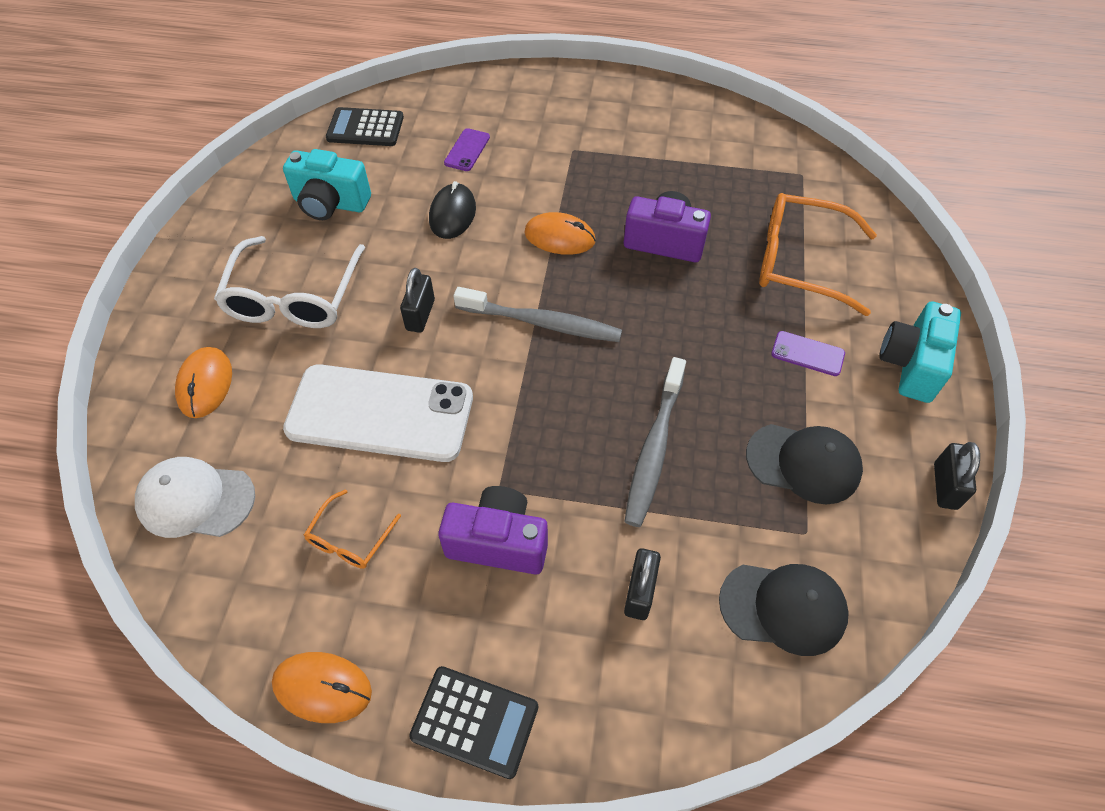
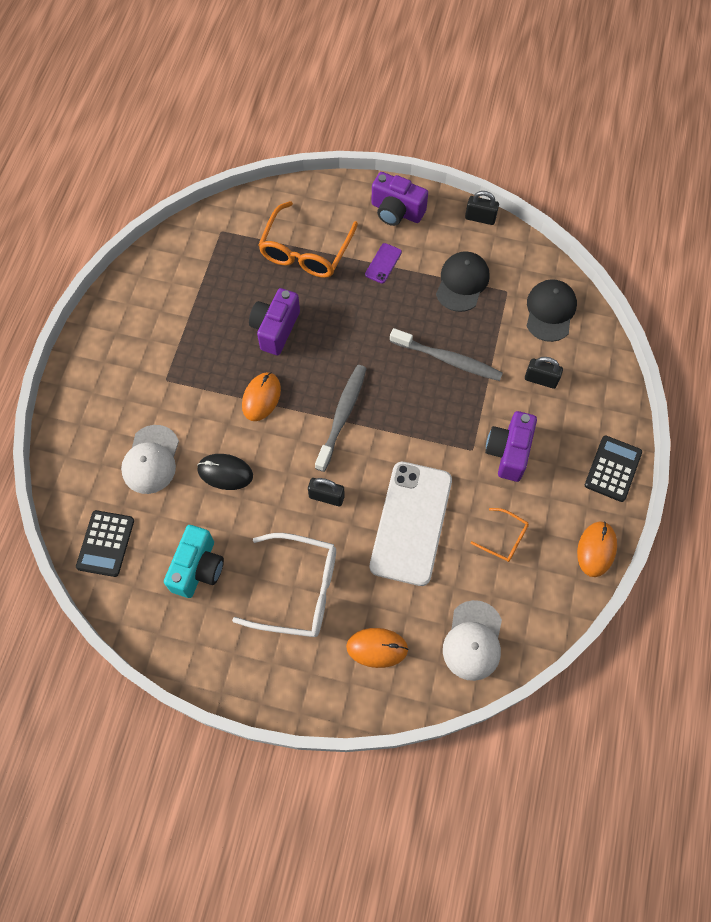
camera: 85 degrees left, 10 degrees up
purple phone [444,128,490,171] -> white cap [121,425,179,494]
turquoise camera [879,301,961,403] -> purple camera [371,172,428,226]

